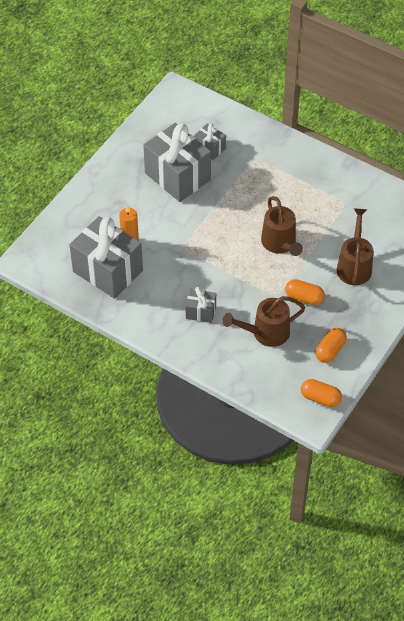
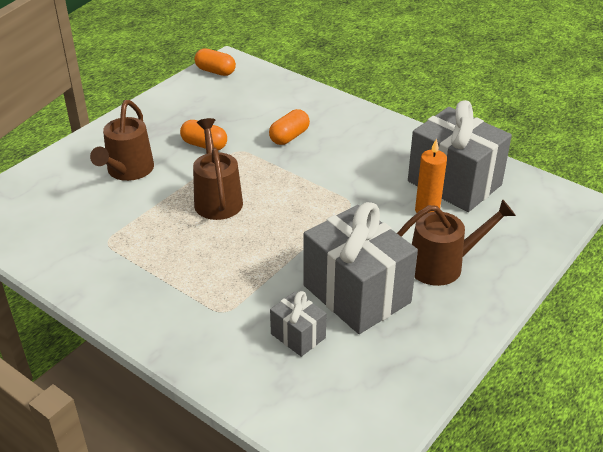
camera: 175 degrees left, 15 degrees down
grey gift [186,287,216,323] -> none
brown watering can [223,296,305,347] -> brown watering can moved to [397,199,516,286]
orange capsule [315,328,347,363] -> orange capsule moved to [269,109,310,145]

